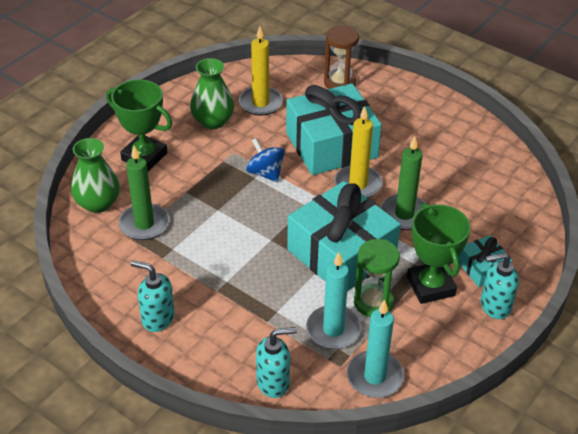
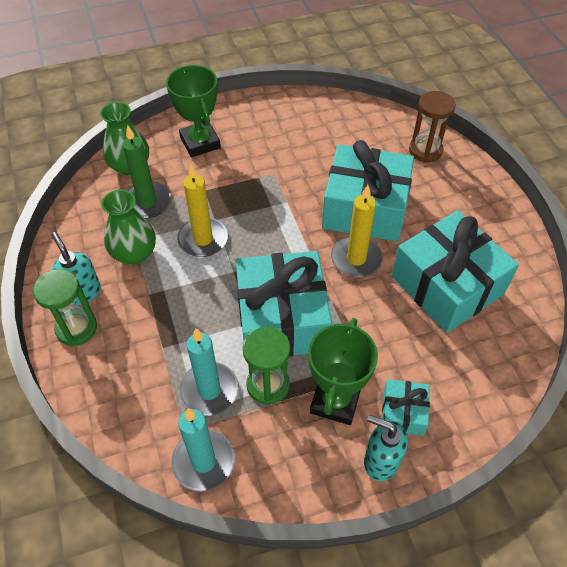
camera: 35 degrees right, 10 degrees up
green vase [190,58,234,129] -> green vase moved to [101,190,156,265]
yellow candle [239,26,283,116] -> yellow candle moved to [177,164,228,257]
blue spinning top [246,138,285,182] -> none
turquoise soap dispenser [256,327,297,398] -> none
green candle [380,136,425,230] -> none
none -> green hourglass [33,269,97,346]
none -> turquoise gift [391,211,519,333]

